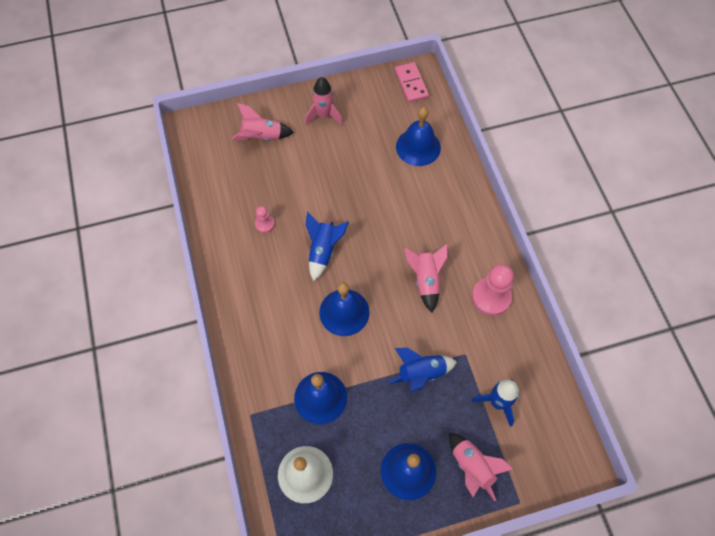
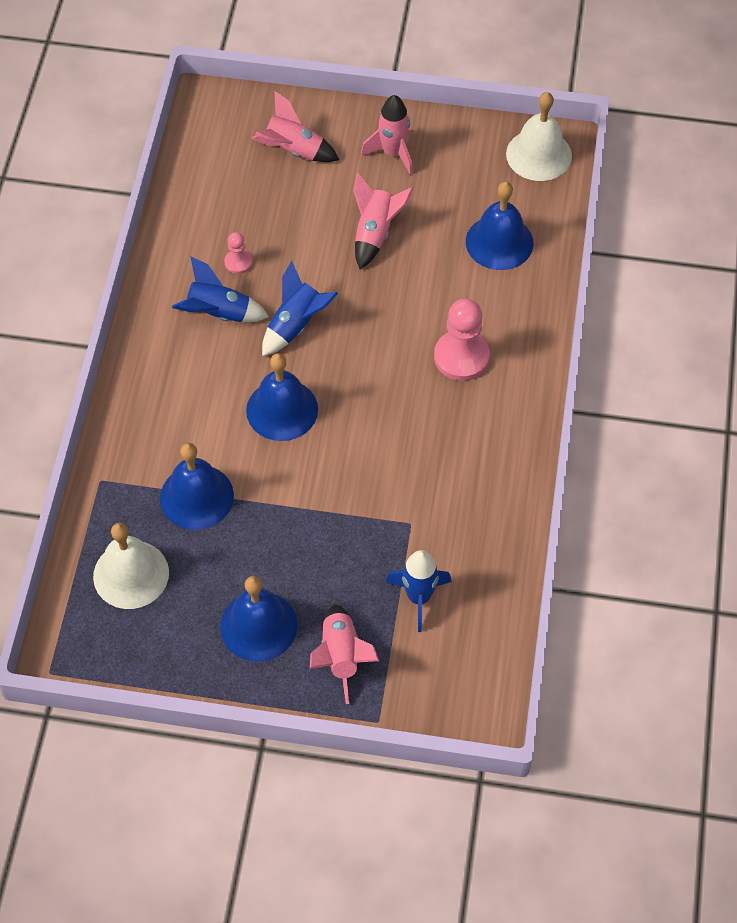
camera: 25 degrees right, 5 degrees down
blue rocket [388,348,457,392] -> blue rocket moved to [172,256,269,322]
pink domino [395,62,429,103] -> white bell [506,92,572,181]
pink rocket [404,244,448,313] -> pink rocket moved to [354,173,413,269]
pink pawn [472,264,514,316] -> pink pawn moved to [434,299,490,381]

